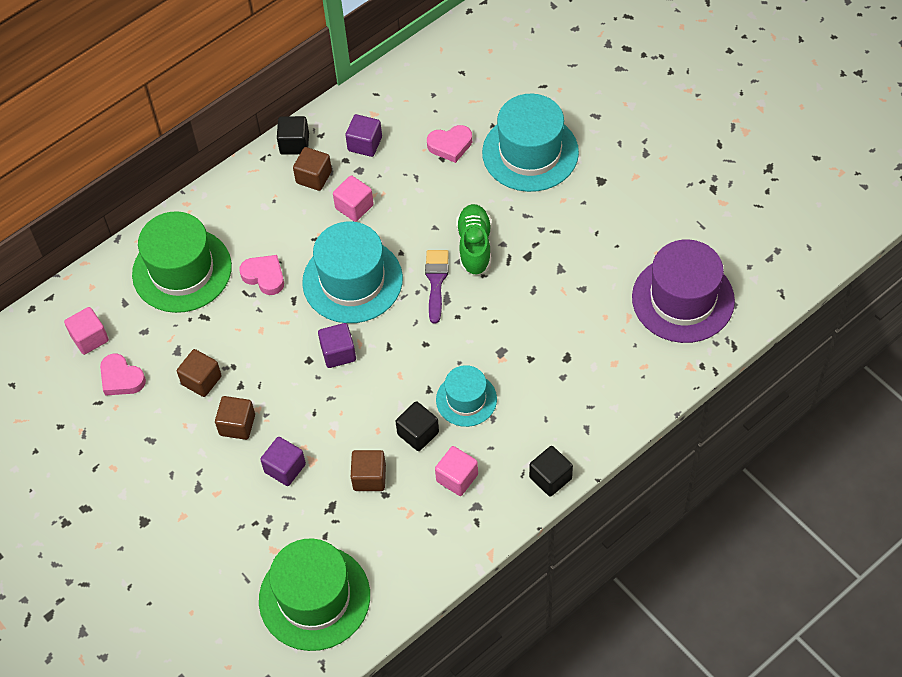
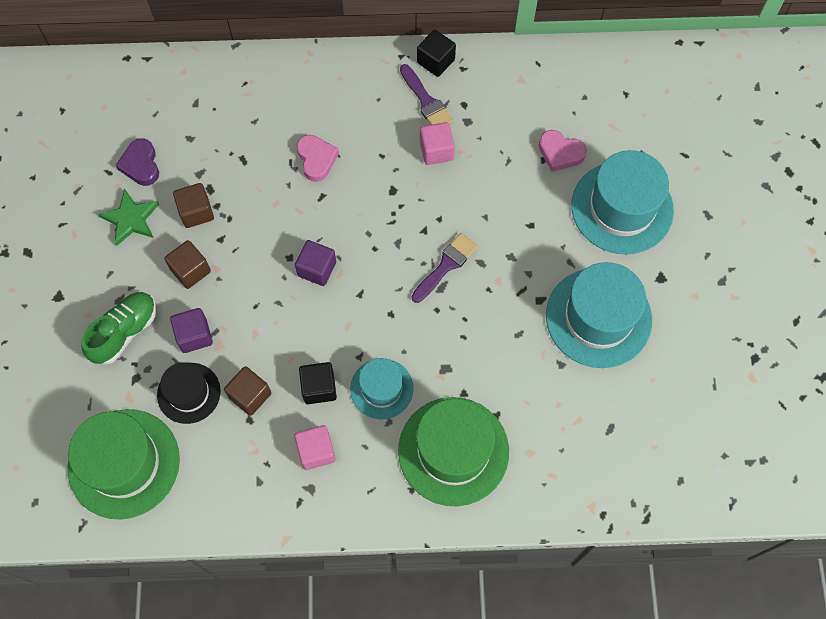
camera: 35 degrees right, 10 degrees up
pink cube [64,307,109,355] -> none
pink heart [100,354,146,396] -> purple heart [116,138,159,186]
green hat [132,211,232,313] -> green hat moved to [398,397,509,506]
brown cube [293,147,332,191] -> purple brush [400,64,453,125]
turquoise hat [302,222,403,323] -> turquoise hat moved to [546,262,652,368]
purple cube [345,114,382,157] -> none
green shoe [456,204,491,276] -> green shoe moved to [81,292,156,364]
black cube [529,446,573,497] -> none
purple hat [632,239,735,343] -> none
none -> green star [98,189,159,246]
none -> black hat [157,362,221,424]

